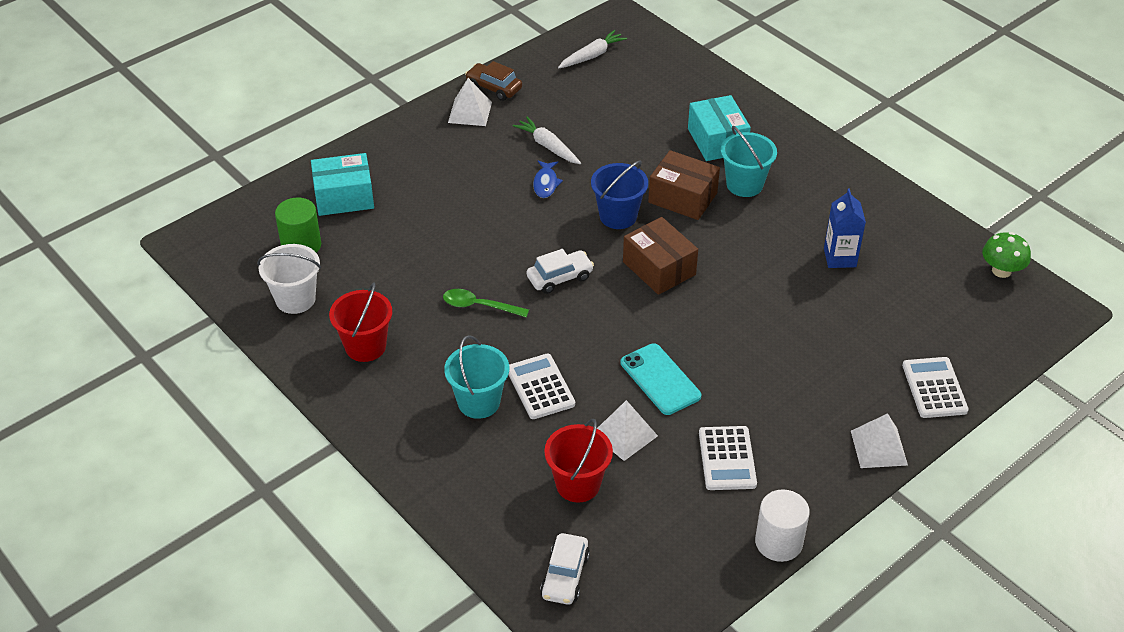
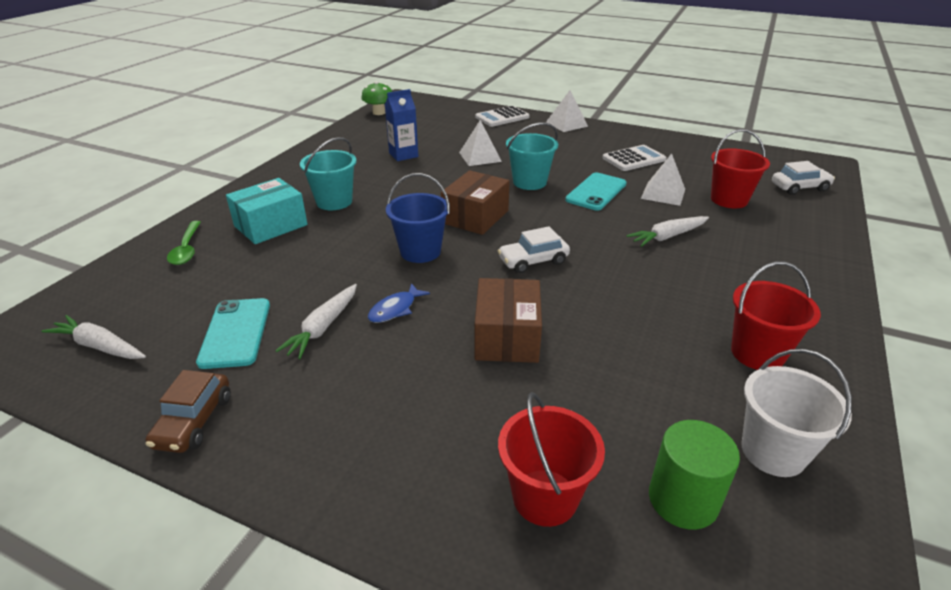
camera: 115 degrees left, 10 degrees down
turquoise box [311,153,374,216] -> red bucket [498,392,605,527]
green spoon [443,289,529,317] -> green spoon moved to [167,221,201,265]
turquoise bucket [444,335,509,419] -> turquoise bucket moved to [506,122,558,190]
white pyramid [448,78,492,126] -> white pyramid moved to [459,120,502,166]
white calculator [509,354,575,419] -> white carrot [626,216,709,247]
white car [527,249,594,294] -> white car turned 60 degrees counterclockwise [498,226,570,273]
blue fish [533,161,563,198] -> blue fish turned 150 degrees clockwise [368,283,430,323]
brown box [648,150,720,220] -> brown box moved to [475,278,542,363]
white cylinder [755,490,810,562] -> none
none -> turquoise phone [196,298,270,369]

